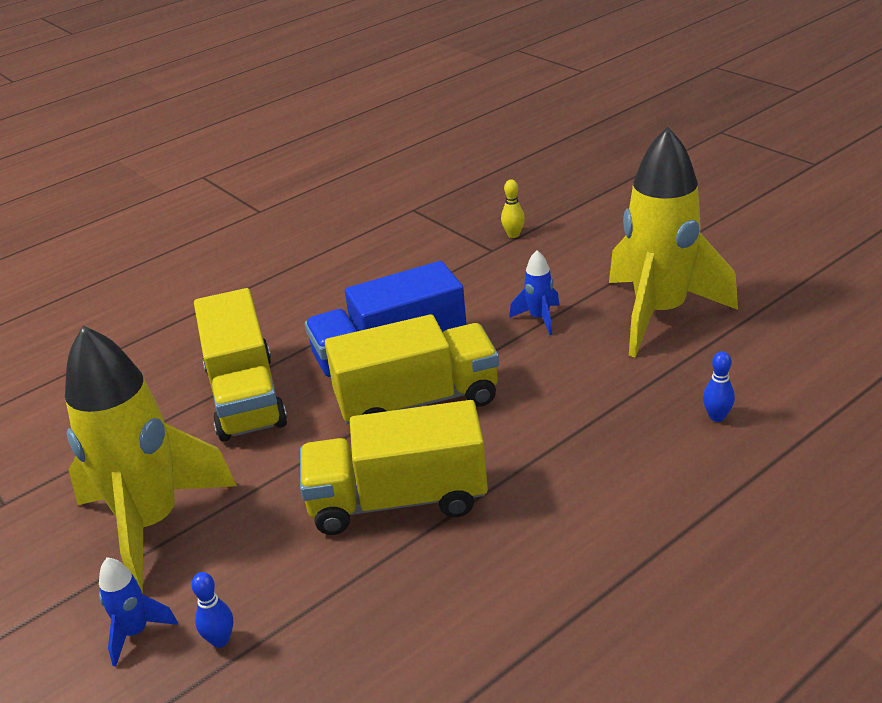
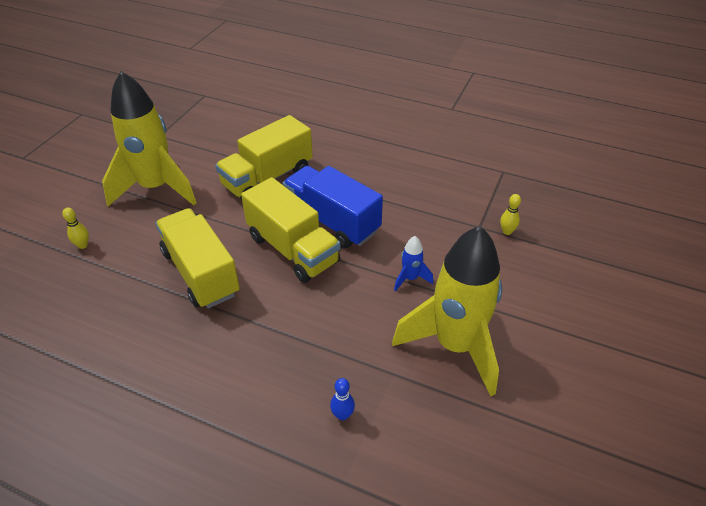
camera: 60 degrees right, 10 degrees up
blue rocket [99,557,178,667] -> none
blue bowling pin [191,572,233,648] -> yellow bowling pin [62,208,89,249]

